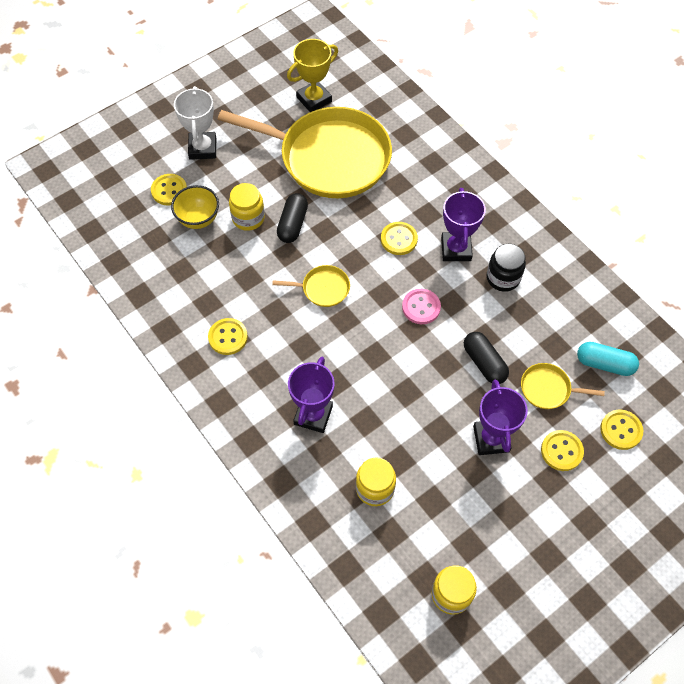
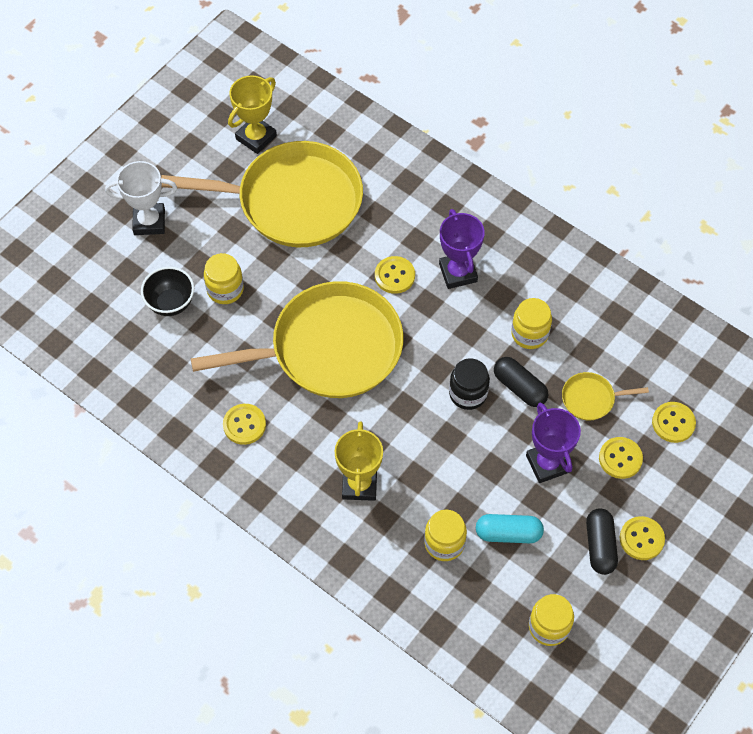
camera: 15 degrees left, 0 degrees up
yellow button [151,174,187,205] -> yellow button moved to [620,516,665,560]
yellow bowl [171,185,219,229] -> black bowl [141,267,194,316]
white trophy [174,86,216,160] -> white trophy turned 75 degrees counterclockwise [105,161,177,235]
yellow pan [272,265,350,307] -> yellow pan [191,281,404,398], size x2.49
black capsule [277,193,308,243] -> black capsule moved to [586,508,618,575]
purple trophy [288,357,334,433] -> yellow trophy [335,421,383,501]
pink button [402,289,441,324] -> none
black jar [487,244,526,292] -> black jar moved to [449,358,490,410]
turquoise capsule [577,342,639,376] -> turquoise capsule moved to [476,514,544,543]
none -> yellow jar [511,298,552,349]

